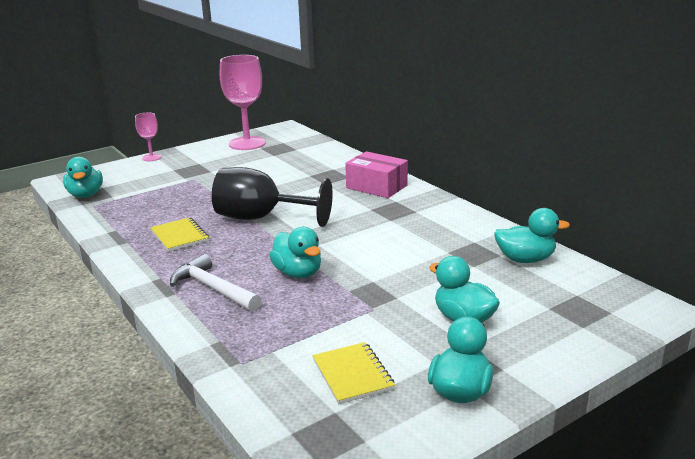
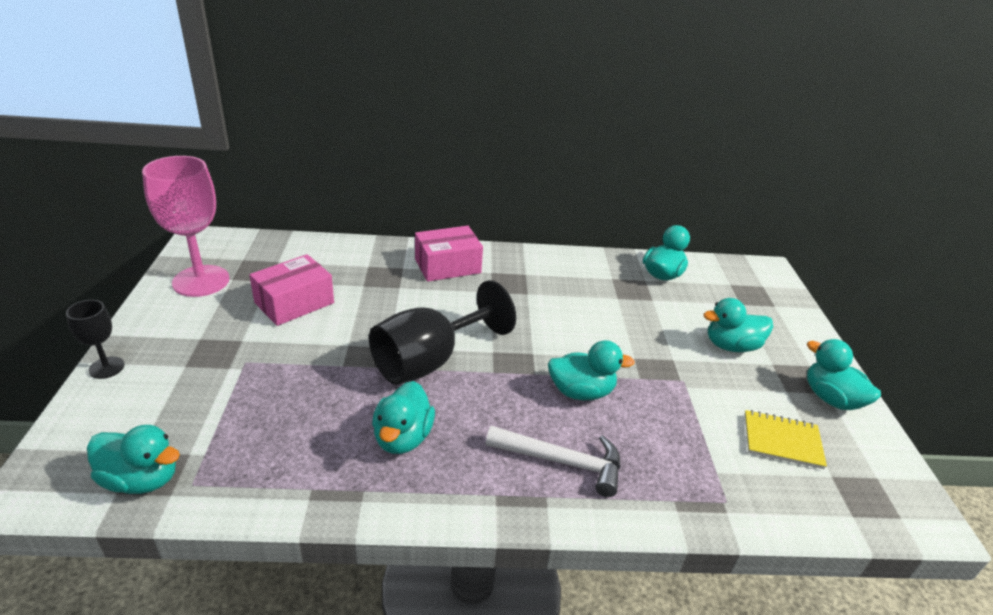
camera: 60 degrees left, 10 degrees up
pink goblet [135,112,162,161] -> black goblet [66,300,125,379]
yellow notebook [150,217,209,252] -> turquoise duck [372,381,435,454]
white hammer [170,254,262,312] -> white hammer turned 150 degrees counterclockwise [486,426,621,497]
none -> pink box [249,254,334,326]

